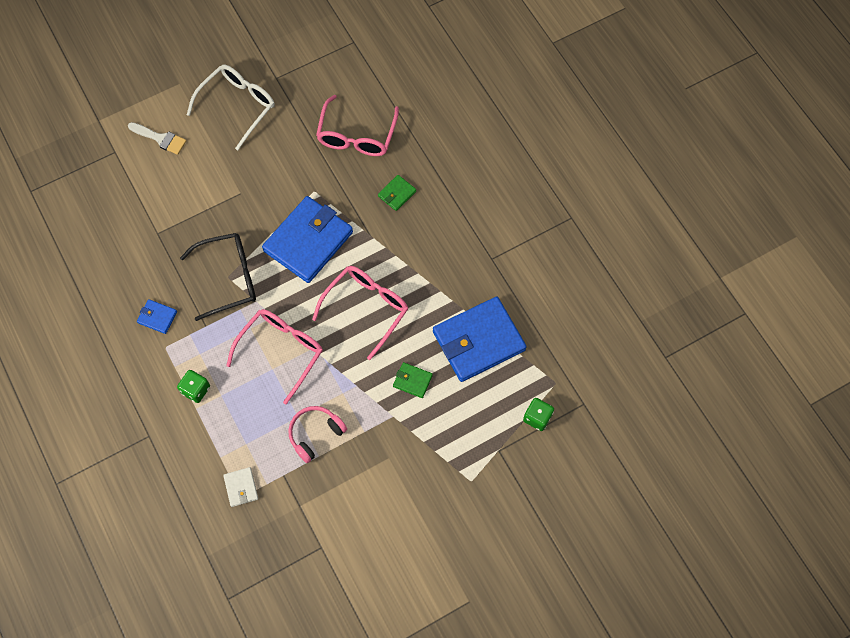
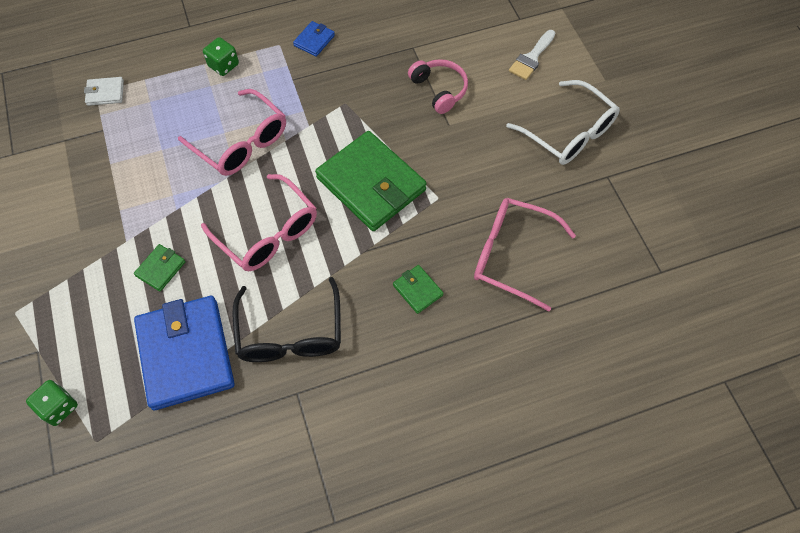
camera: 100 degrees right, 5 degrees down
black glasses [180,233,256,321] -> black glasses moved to [233,277,341,362]
blue wallet [262,196,353,283] -> green wallet [315,131,427,231]
pink headphones [289,406,347,463] -> pink headphones moved to [408,59,468,114]

